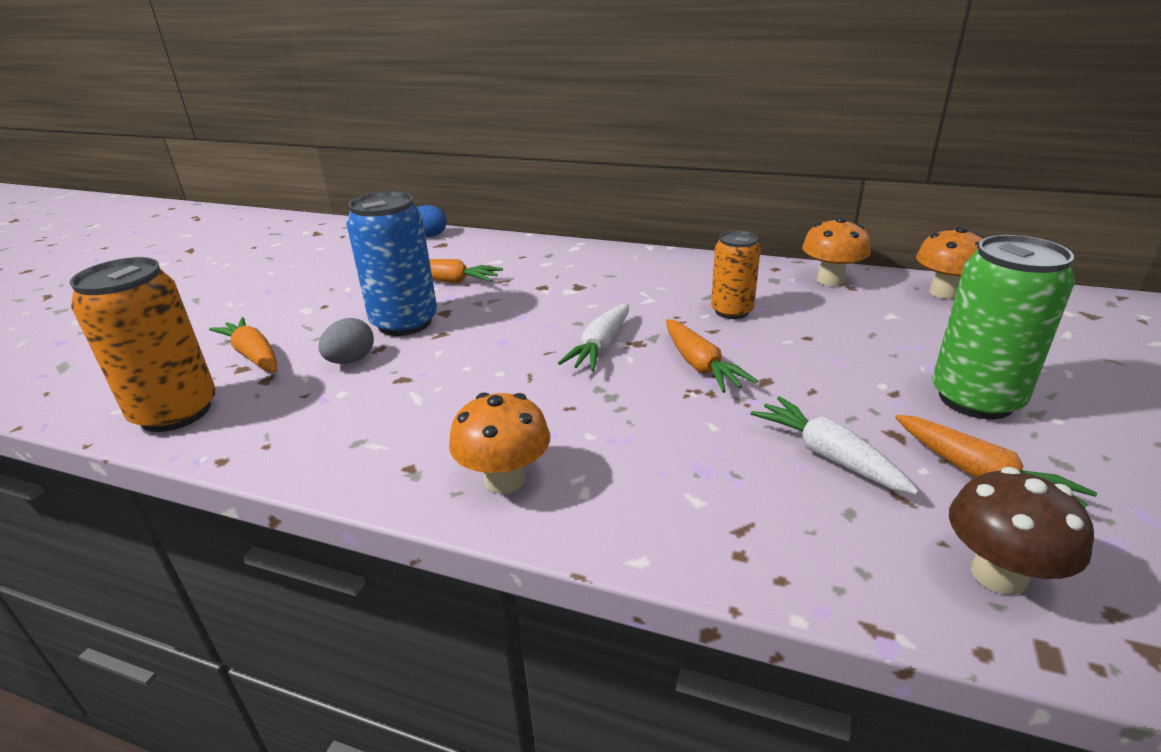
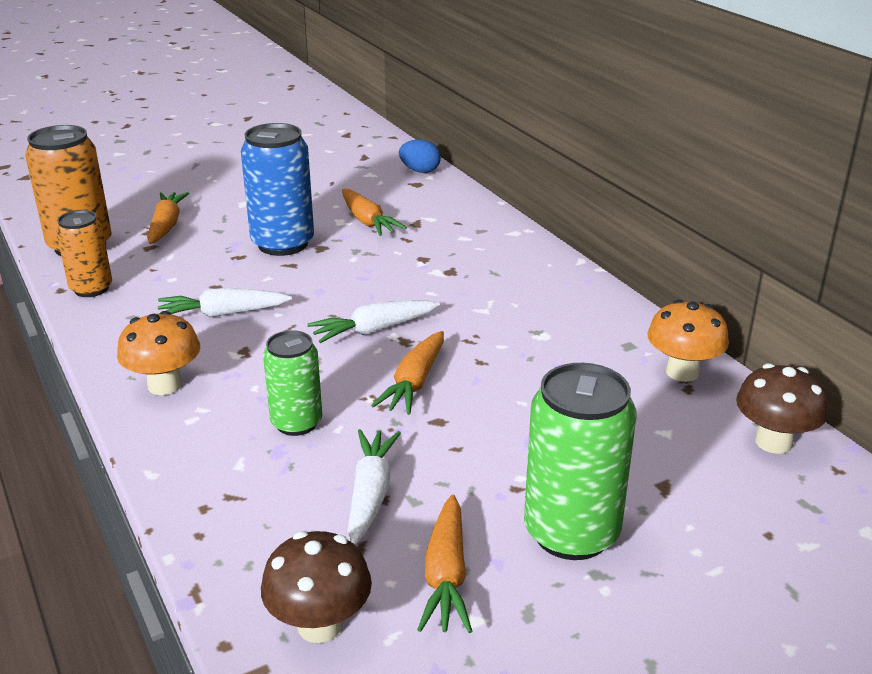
camera: 40 degrees right, 0 degrees up
grey egg [318,318,374,364] -> none
orange can [711,231,761,319] -> orange can moved to [56,210,112,297]
orange mushroom [916,226,984,299] -> brown mushroom [736,363,828,454]
none -> white carrot [157,288,292,317]
none -> green can [263,330,322,436]

